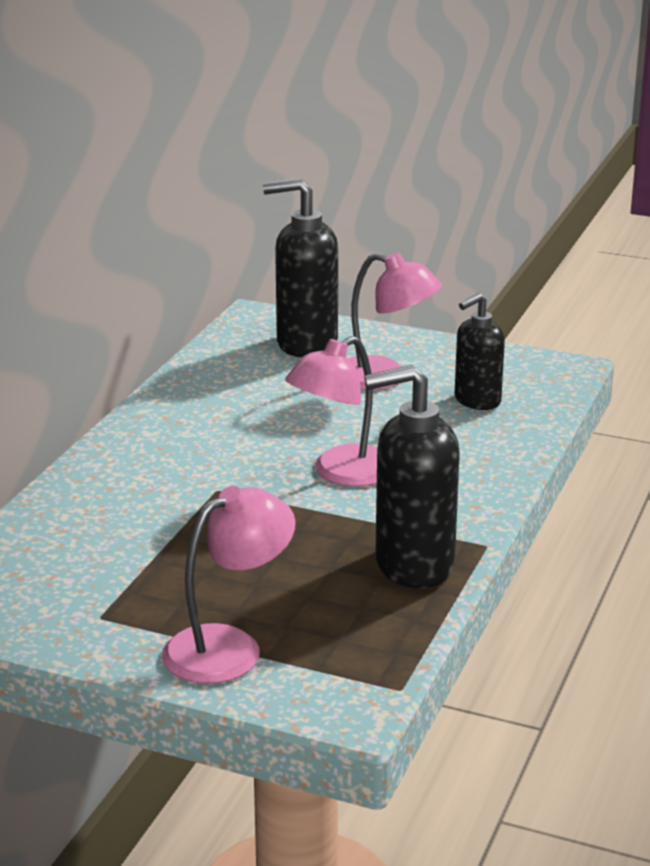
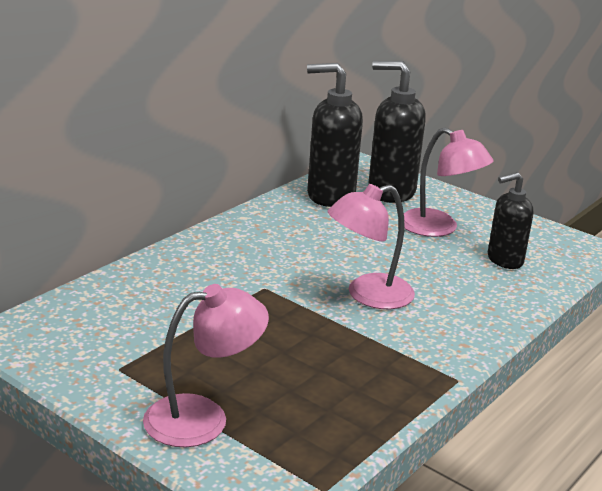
camera: 15 degrees right, 0 degrees up
black soap dispenser [364,365,460,588] -> black soap dispenser moved to [307,63,363,207]

